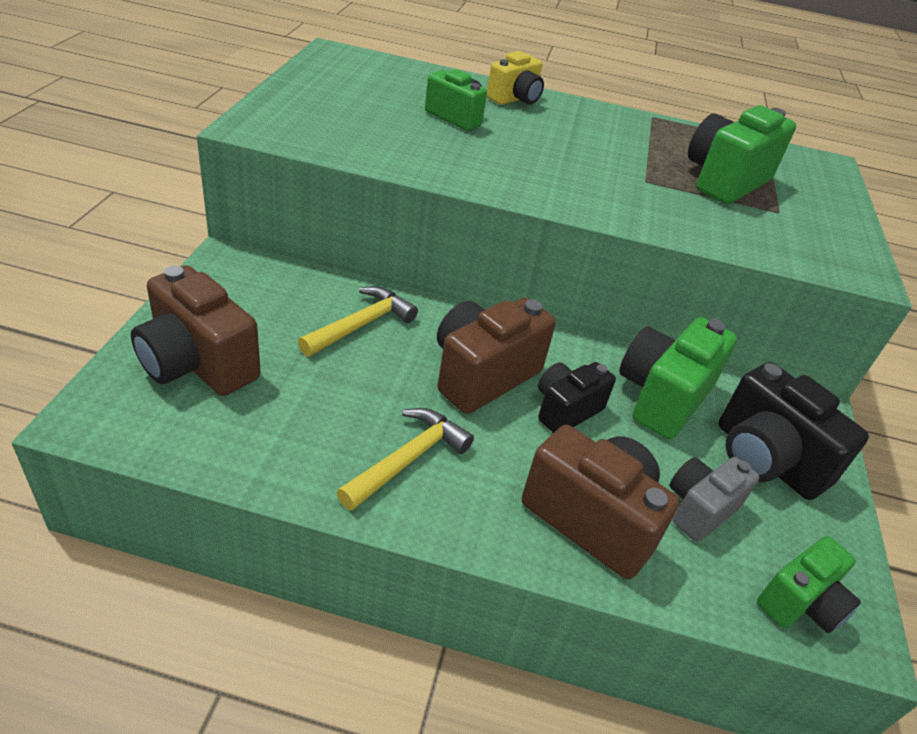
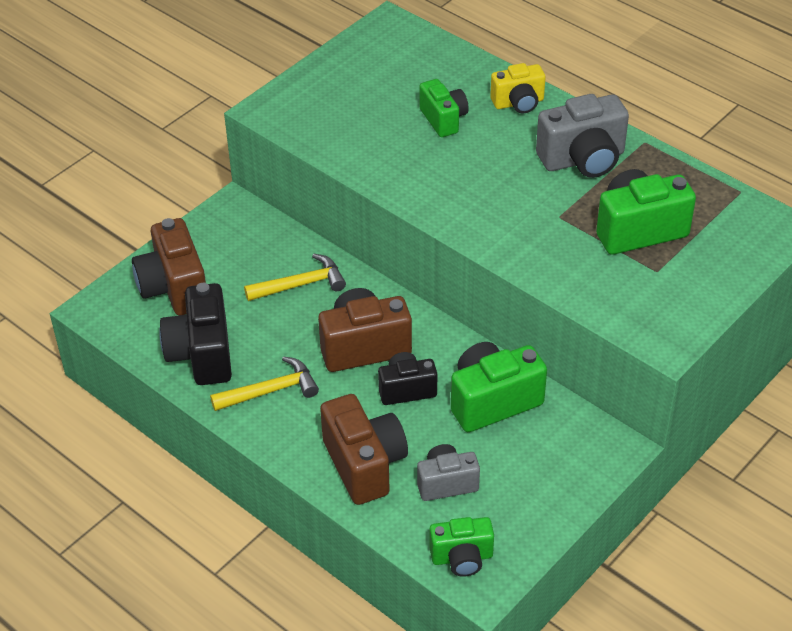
camera: 35 degrees right, 5 degrees up
black camera [719,362,869,500] -> black camera moved to [159,283,232,385]
none -> grey camera [536,94,629,178]

